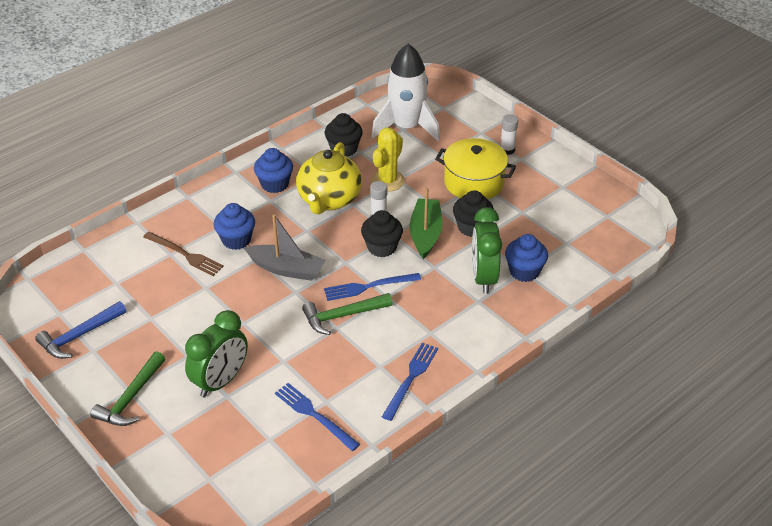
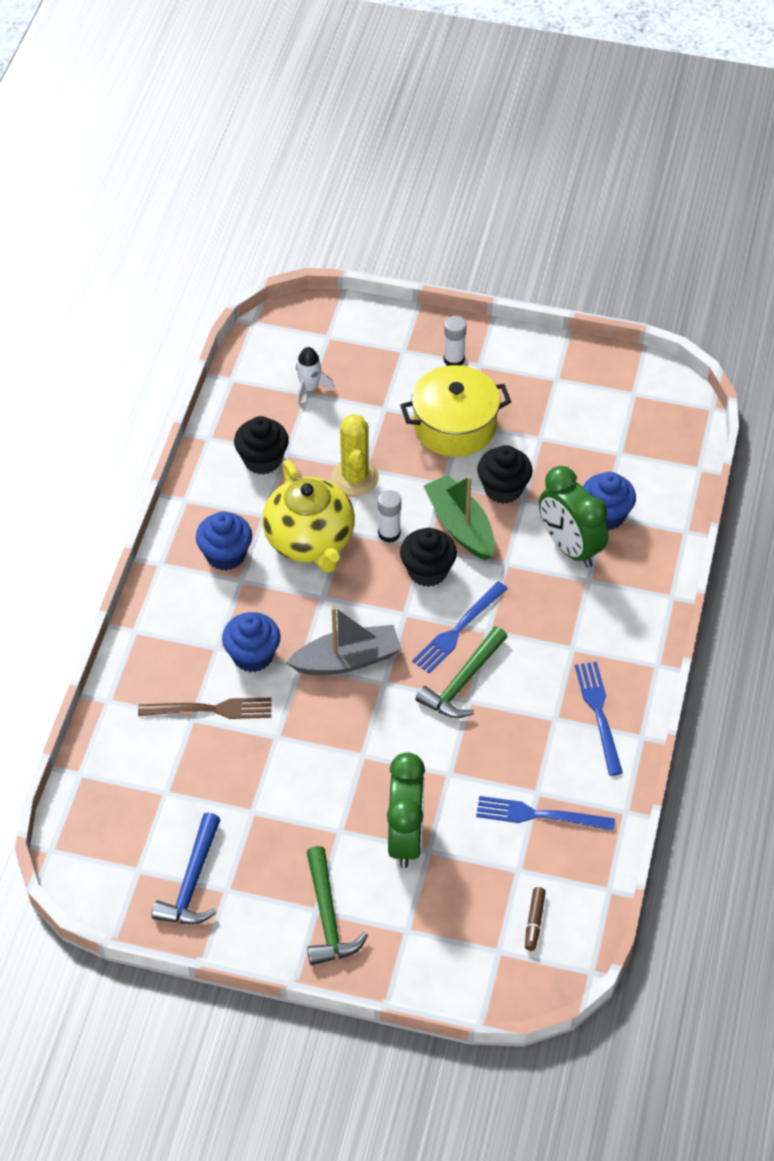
camera: 35 degrees left, 10 degrees up
white rocket [371,44,440,142] -> white rocket [296,347,334,405], size x0.44
none -> brown marker [525,887,546,951]

